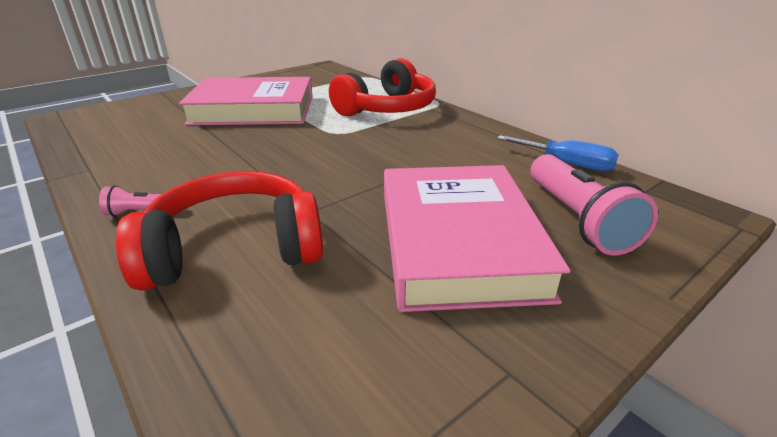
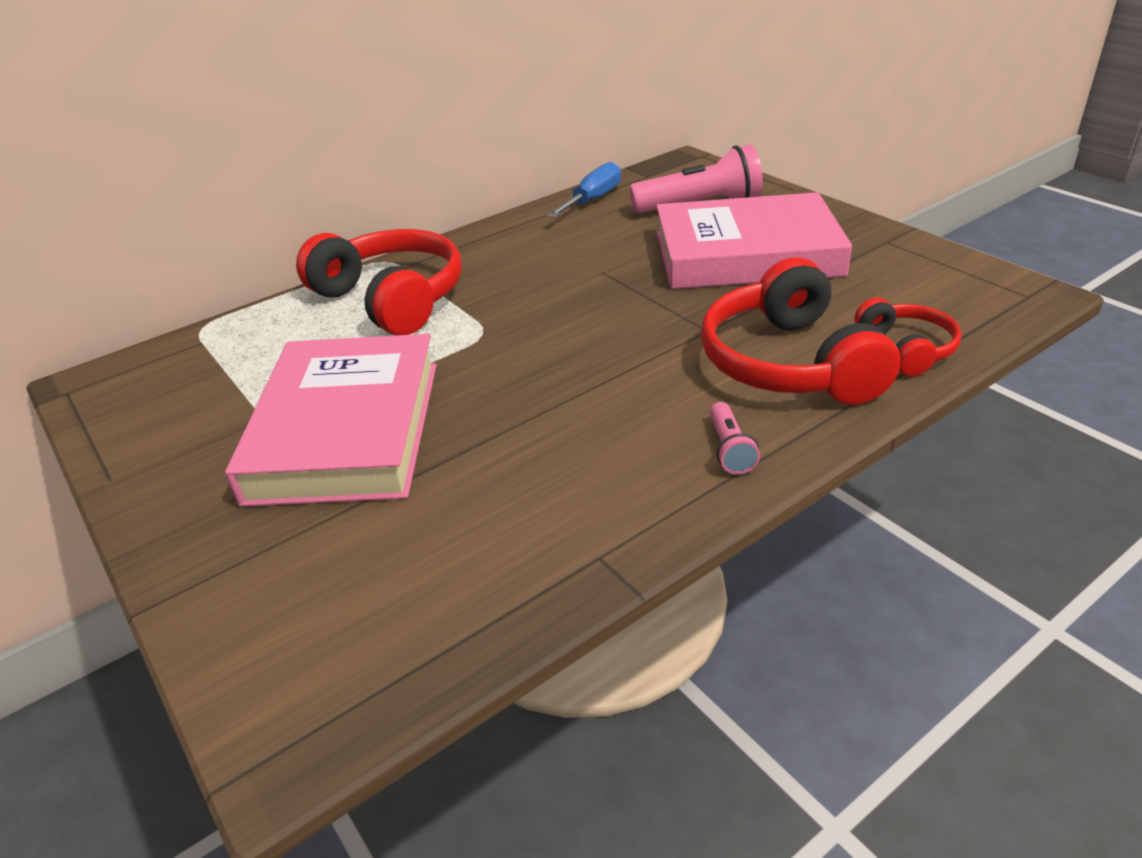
camera: 85 degrees left, 5 degrees up
none -> red headphones [854,298,962,376]

